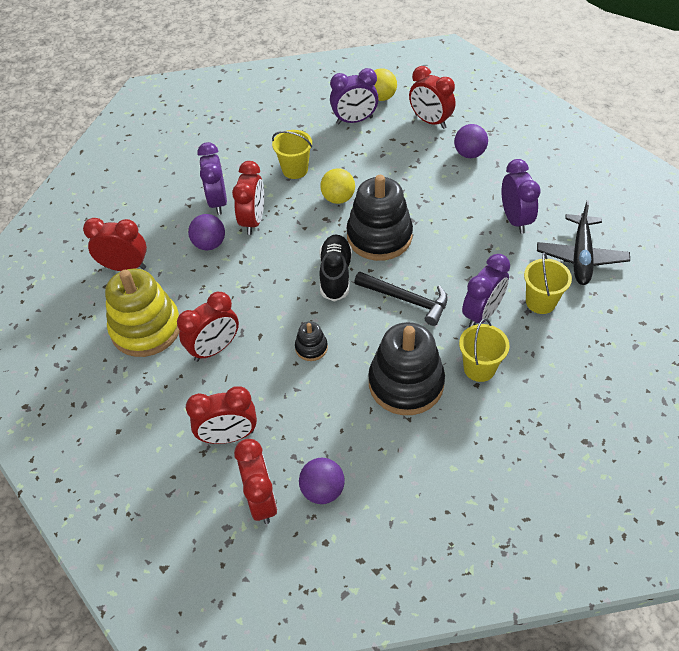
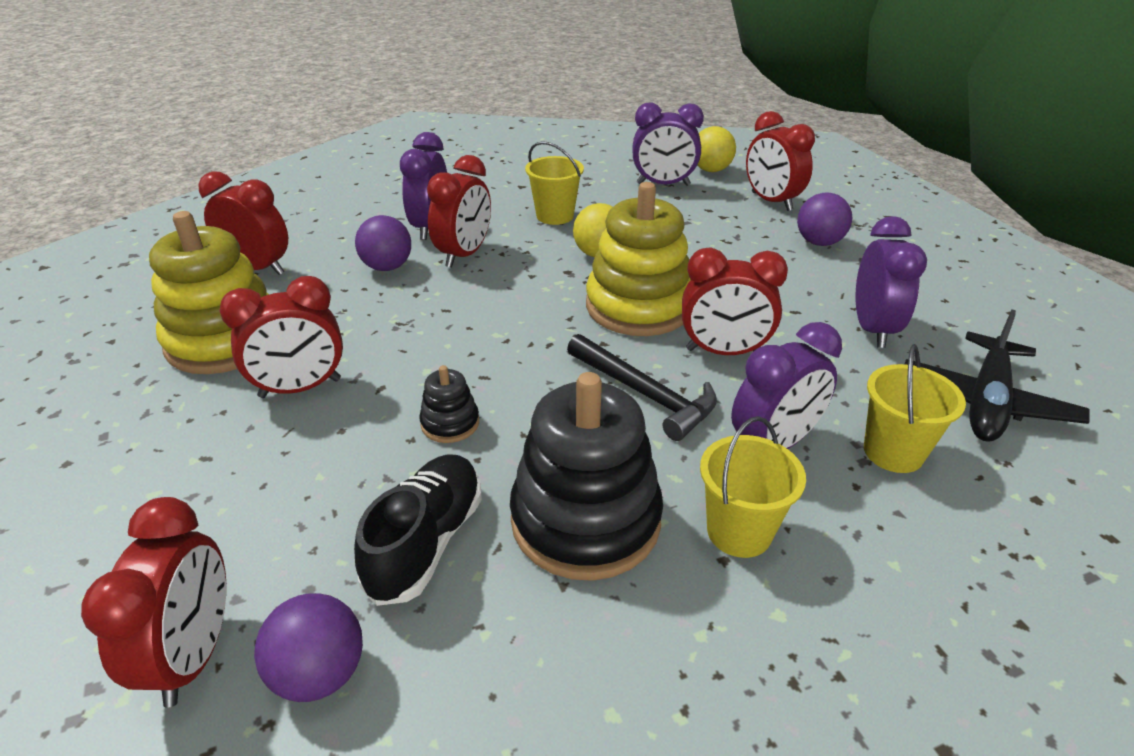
camera: 15 degrees right, 15 degrees down
red clock [186,386,257,444] -> red clock moved to [682,247,788,355]
black shoe [319,234,352,302] -> black shoe moved to [354,454,482,606]
black stacking toy [346,175,413,261] -> yellow stacking toy [586,182,691,336]

